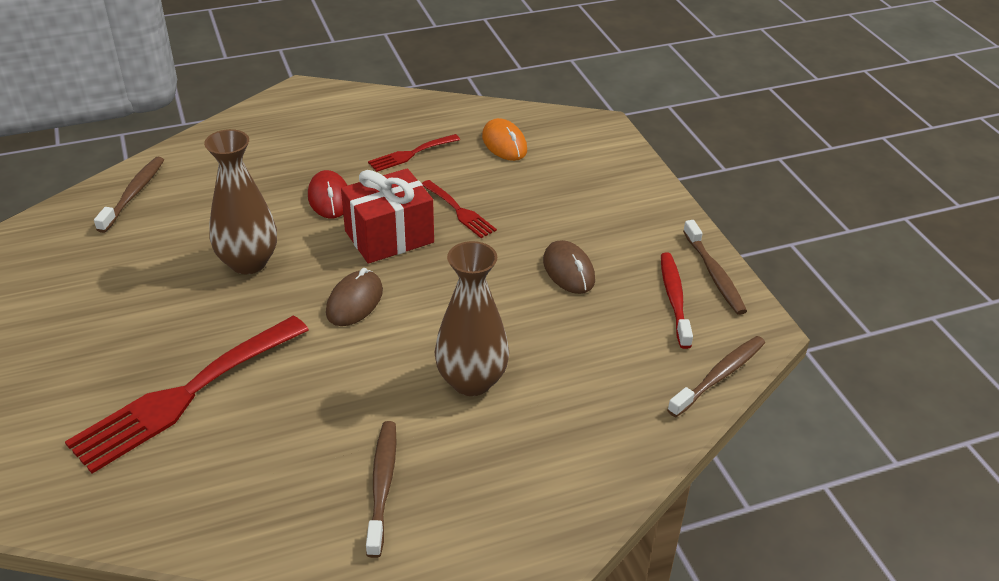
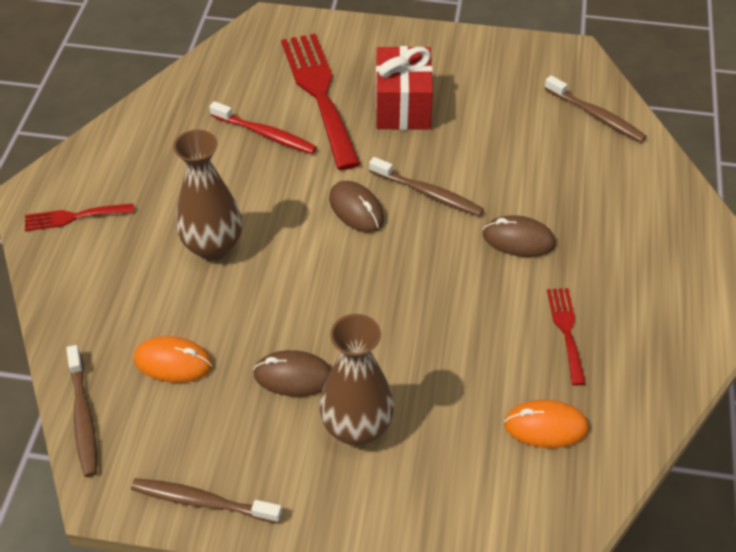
camera: 120 degrees right, 10 degrees up
brown vase [204,129,277,274] -> brown vase moved to [319,314,394,445]
red mouse [308,170,348,218] -> brown mouse [483,215,556,257]
red gift [341,168,434,264] -> red gift moved to [376,46,433,130]
brown toothbrush [366,421,397,558] -> brown toothbrush moved to [369,157,484,217]
red fork [422,180,497,238] -> red fork moved to [25,204,134,231]
red toothbrush [661,253,693,349] -> red toothbrush moved to [210,101,317,154]
none -> orange mouse [134,336,212,383]

